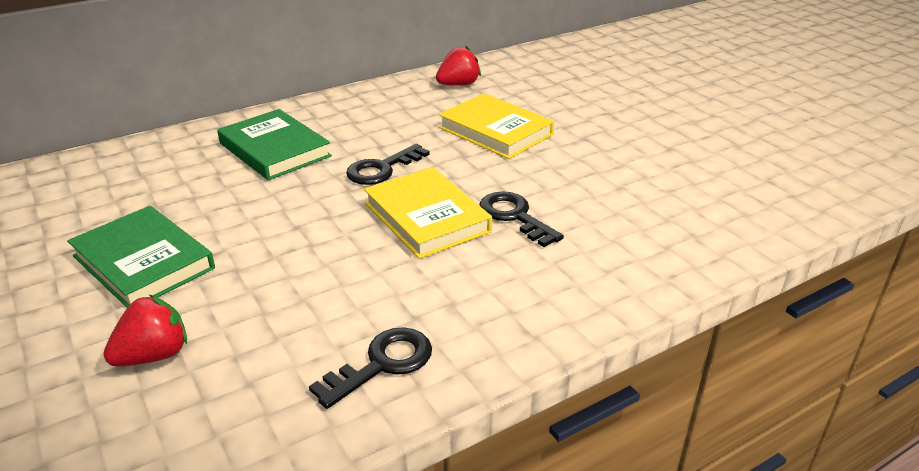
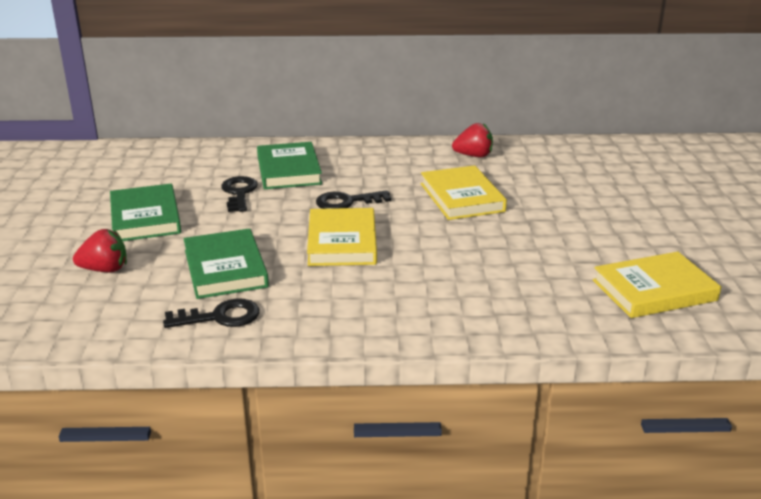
camera: 30 degrees right, 5 degrees down
black key [479,191,564,247] -> black key moved to [221,176,258,212]
none -> green book [184,228,269,299]
none -> yellow book [593,252,721,318]

